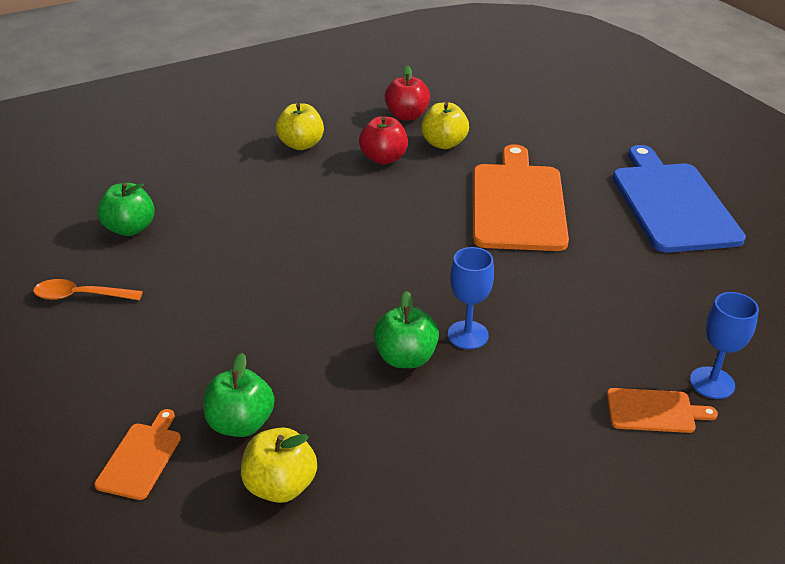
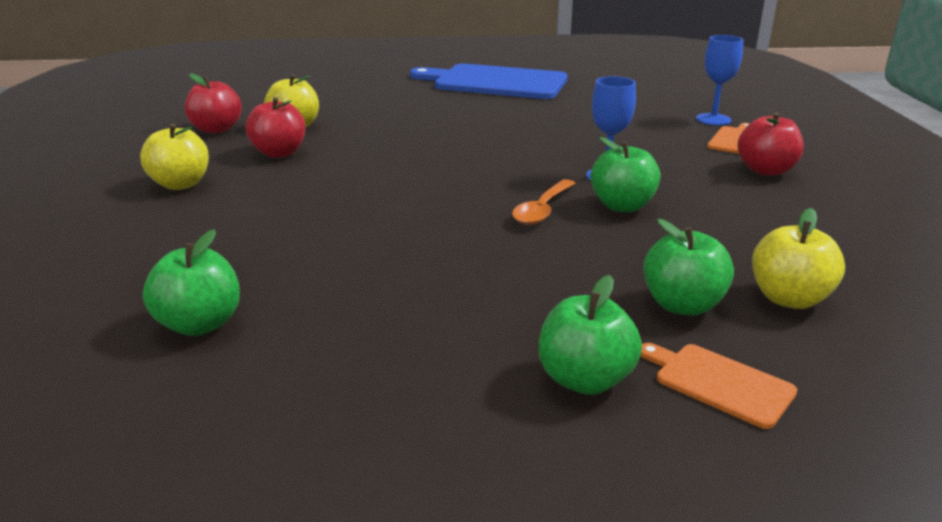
camera: 65 degrees left, 10 degrees down
orange spoon [33,279,143,300] -> orange spoon moved to [512,179,575,225]
orange cutting board [473,144,569,251] -> none
none -> green apple [539,275,642,395]
none -> red apple [737,112,804,176]

